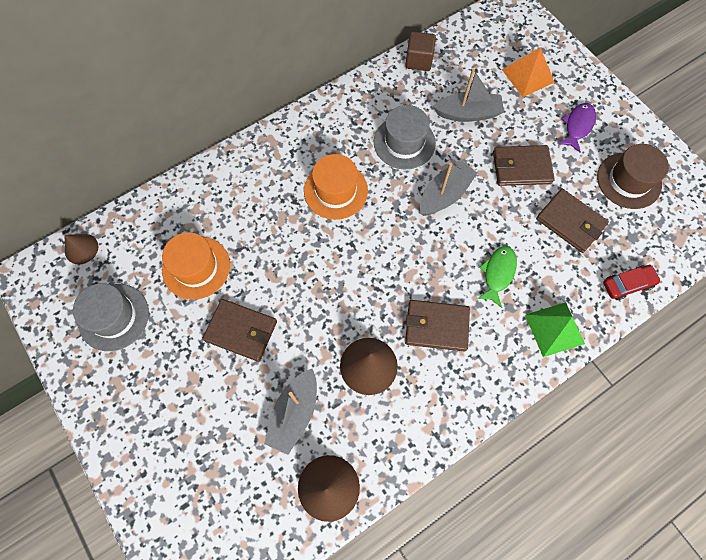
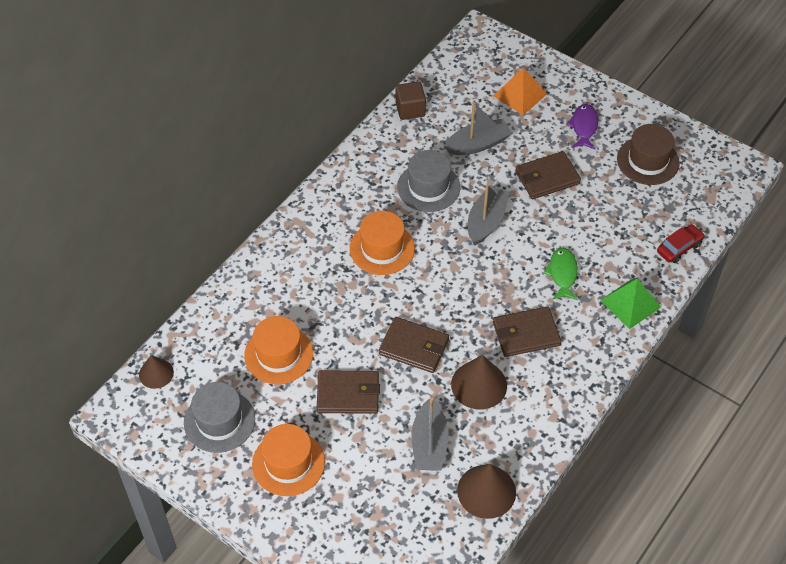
camera: 20 degrees left, 15 degrees down
brown wallet [536,189,609,253] -> brown wallet moved to [379,317,449,373]
none -> orange hat [252,424,325,496]

